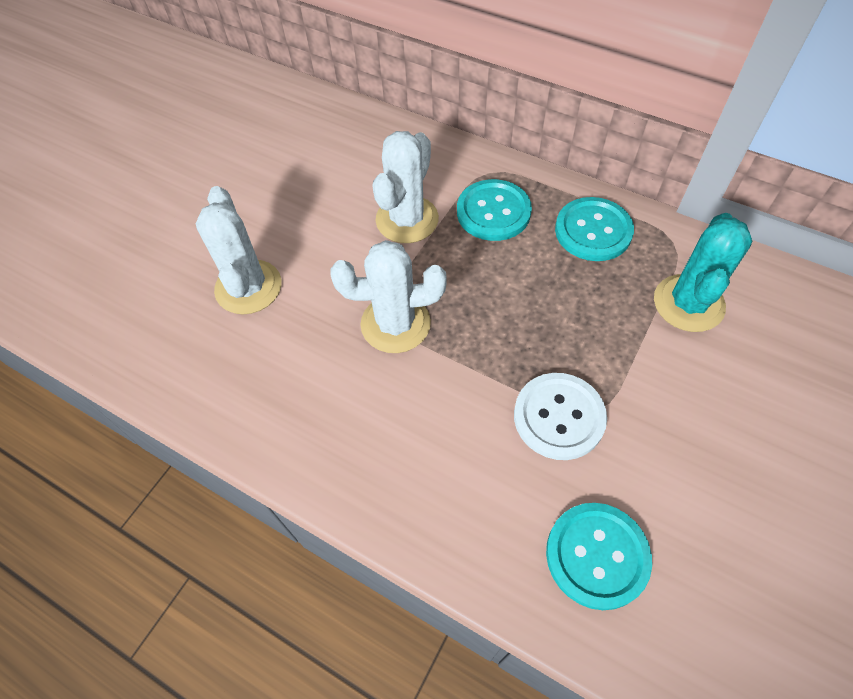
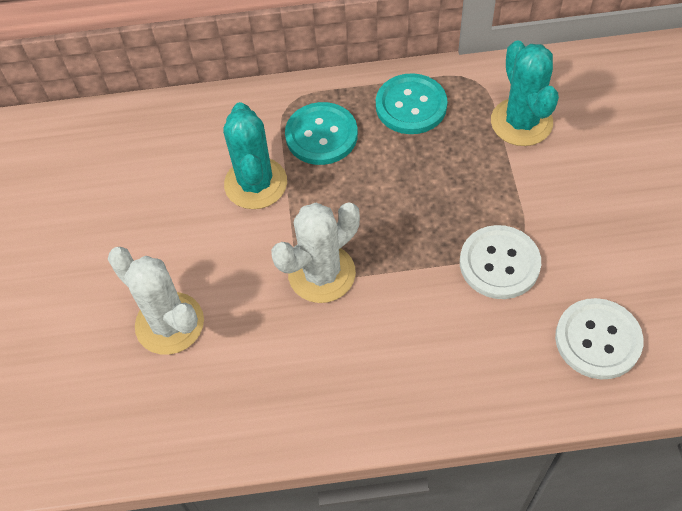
camera: 35 degrees left, 0 degrees up
white cactus [372,131,439,243] -> turquoise cactus [223,102,287,209]
turquoise button [546,503,652,610] -> white button [555,298,644,379]

